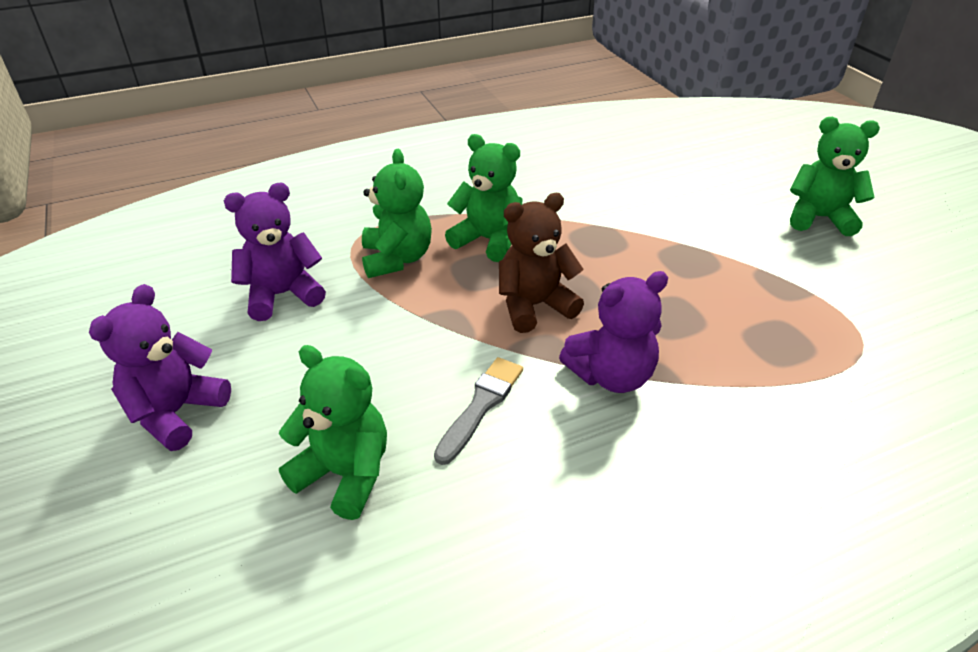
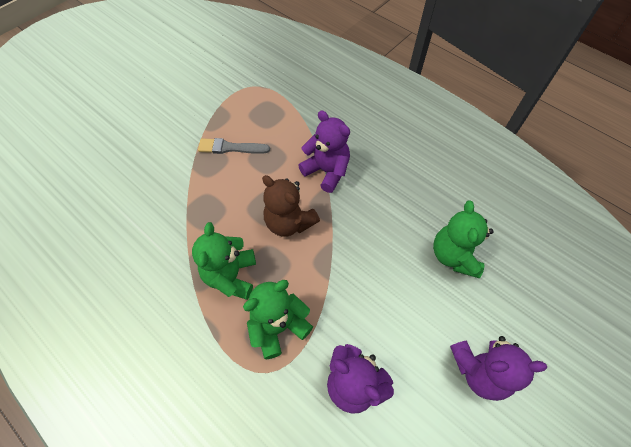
camera: 115 degrees left, 20 degrees up
grey brush [434,357,523,465] -> grey brush moved to [198,138,270,154]
green teddy bear [790,117,880,236] -> none

